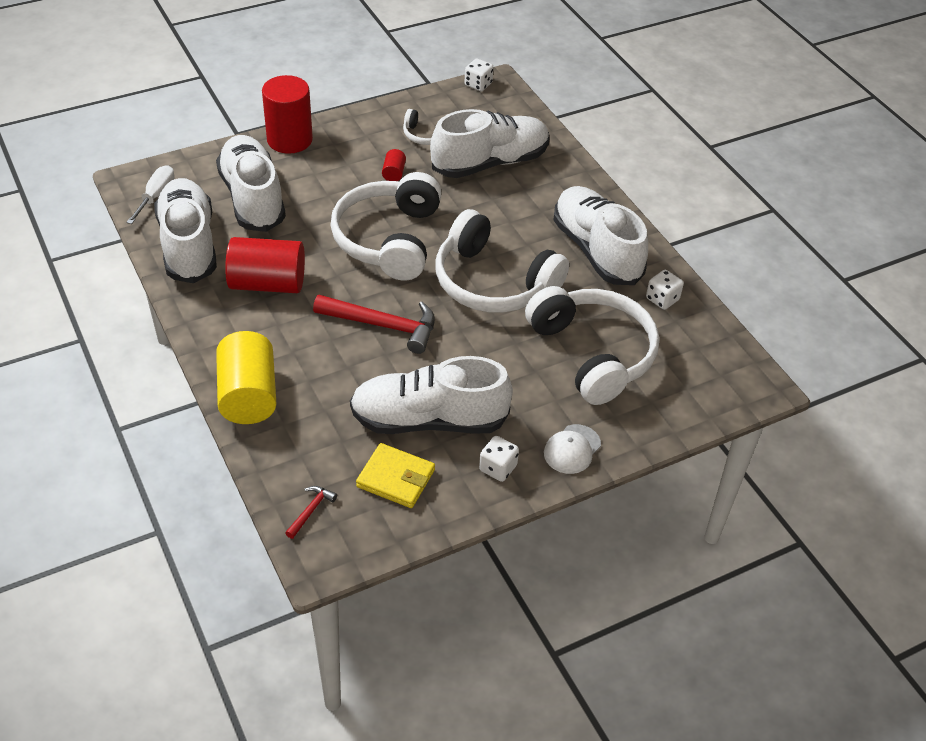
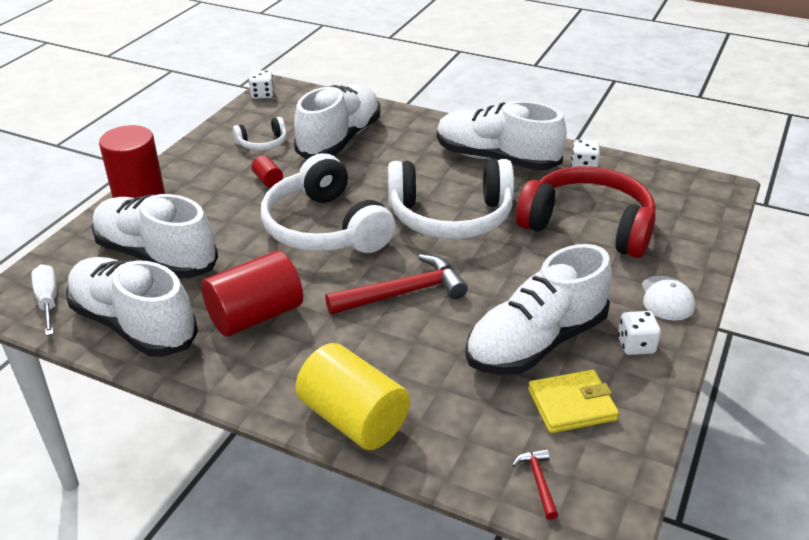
camera: 35 degrees left, 10 degrees down
white headphones [525,286,659,405] -> red headphones [516,166,656,258]

